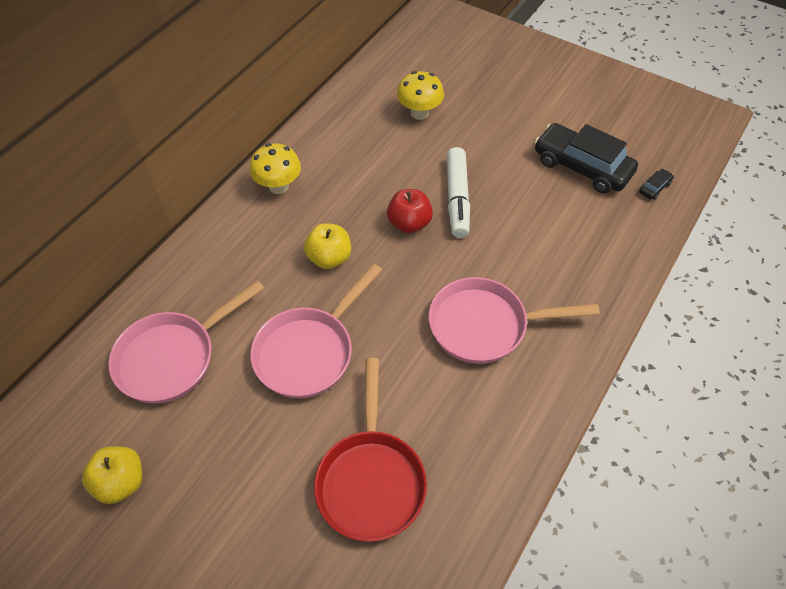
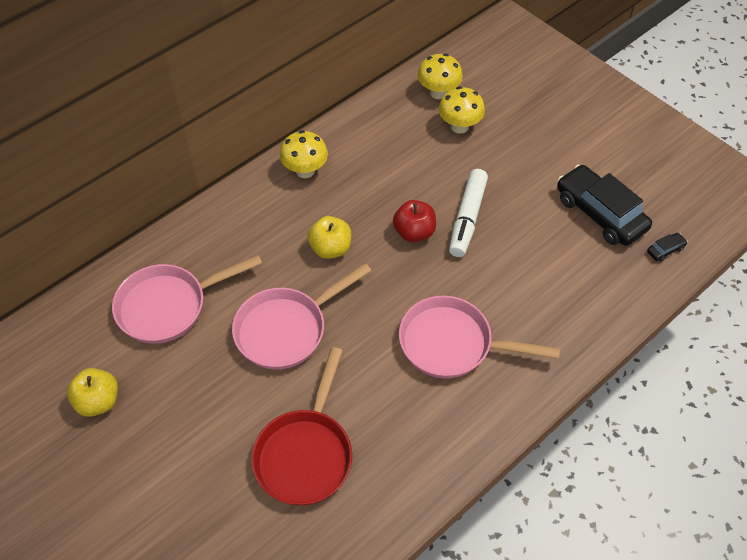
camera: 15 degrees right, 0 degrees up
none -> yellow mushroom [418,54,463,99]

